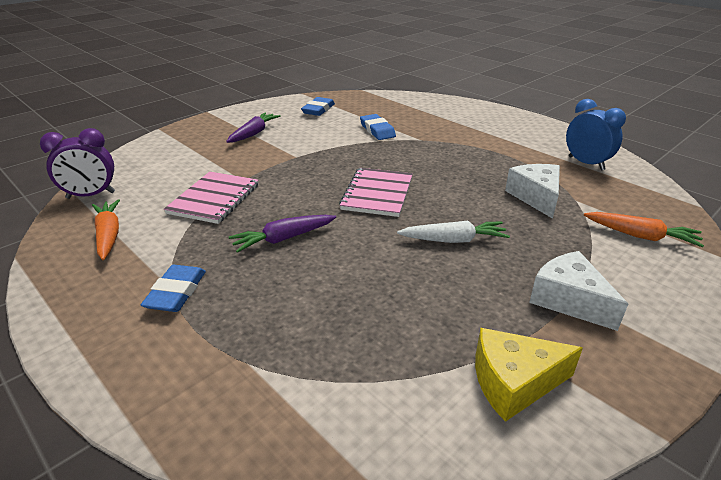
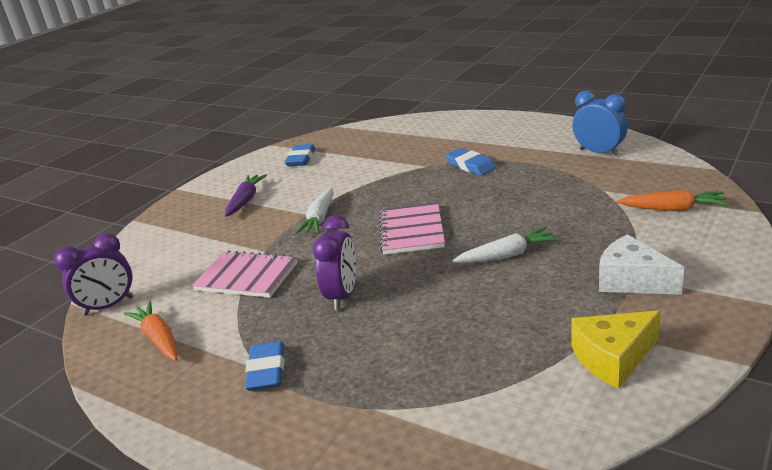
camera: 10 degrees left, 5 degrees down
pink notebook [164,172,259,224] -> pink notebook turned 75 degrees counterclockwise [192,250,298,298]
purple carrot [229,215,336,253] -> purple clock [313,215,356,310]
blue eraser [360,114,396,140] -> blue eraser moved to [446,148,496,176]
white cheese [505,164,560,219] -> none
none -> white carrot [295,187,334,234]

